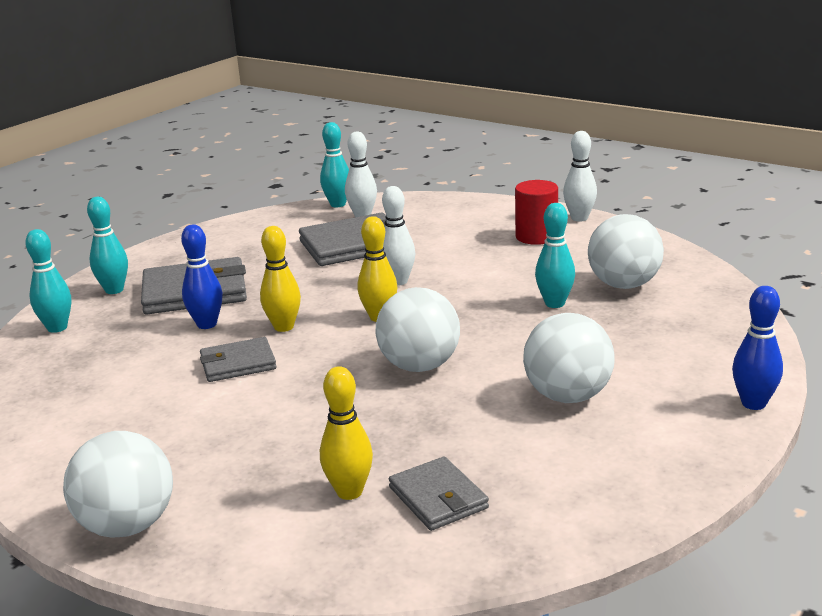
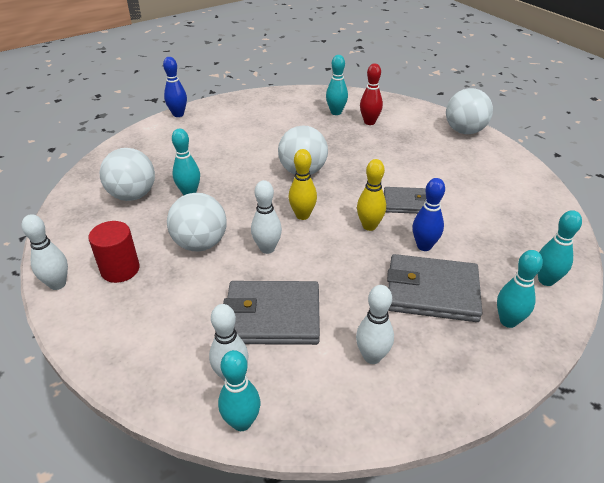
camera: 160 degrees left, 15 degrees up
yellow bowling pin [320,366,373,500] -> red bowling pin [360,63,383,125]
grey wallet [389,457,489,531] -> turquoise bowling pin [326,55,348,115]
white ball [523,313,615,403] -> white ball moved to [167,193,227,251]
none -> white bowling pin [356,285,394,364]

